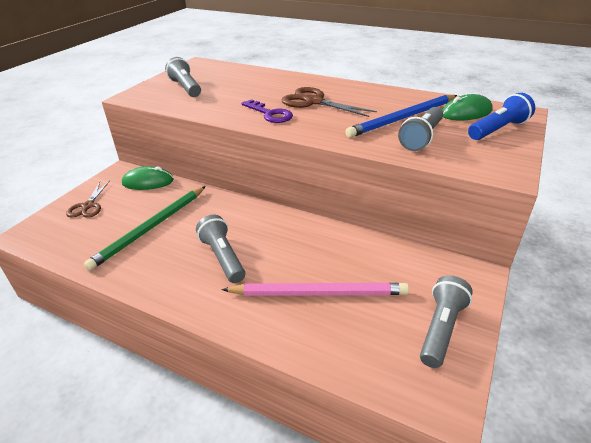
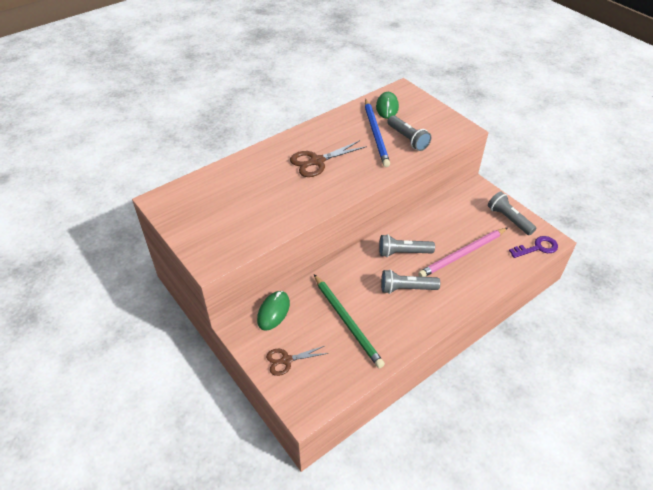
camera: 65 degrees left, 10 degrees up
brown scissors [66,181,110,218] -> brown scissors turned 135 degrees clockwise [266,345,329,376]
grey flashlight [165,57,201,97] -> grey flashlight moved to [379,234,435,257]
pink pencil [221,283,409,296] -> pink pencil turned 150 degrees counterclockwise [418,228,507,277]
purple key [241,99,293,123] -> purple key moved to [509,236,558,258]
blue flashlight [468,93,535,140] -> none

